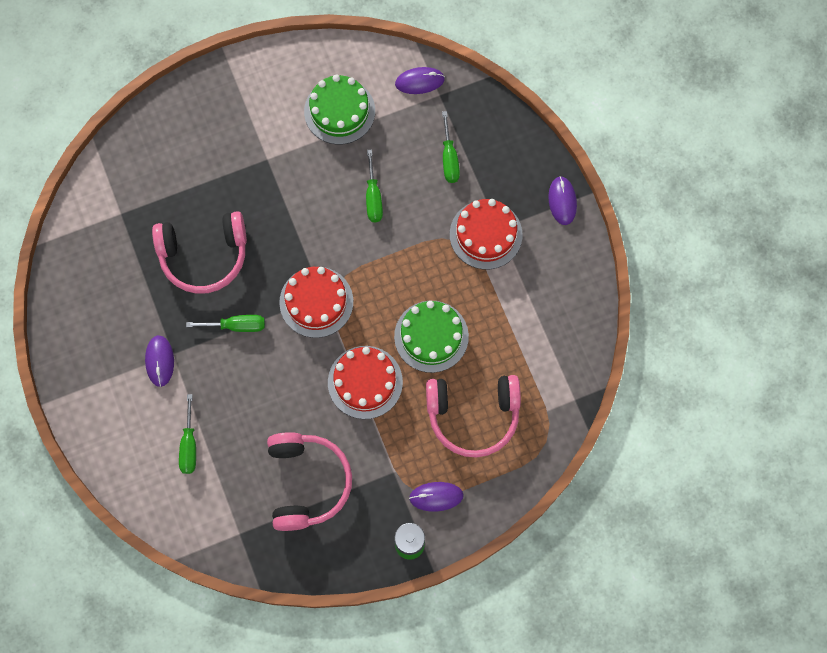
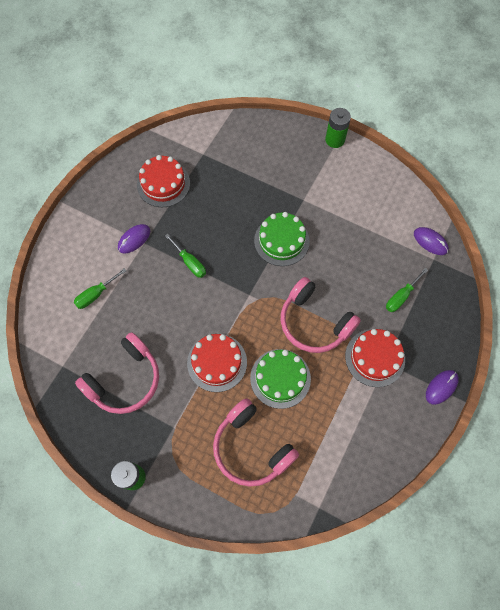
camera: 50 degrees right, 5 degrees down
pink headphones [152,211,247,294] -> pink headphones moved to [281,277,361,353]
red cake [279,267,353,338] -> red cake moved to [137,155,190,207]
green cake [304,75,375,145] -> green cake moved to [254,212,310,266]
green screwdriver [366,149,383,222] -> none
purple mouse [409,482,464,511] -> none
none -> green battery [325,108,351,148]

